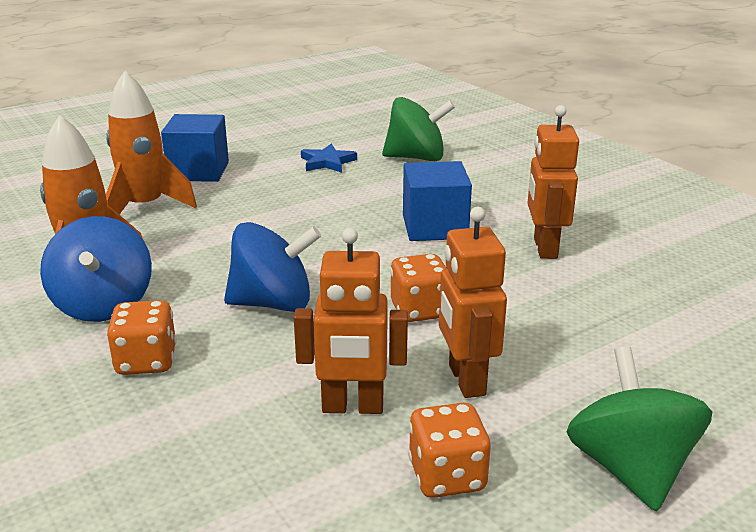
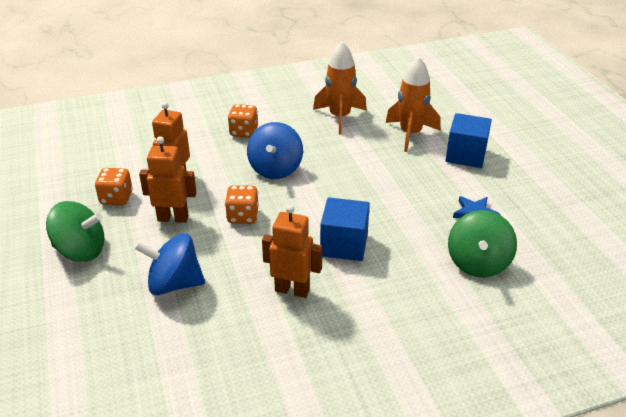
camera: 105 degrees right, 10 degrees up
blue spinning top [40,216,152,322] -> blue spinning top moved to [134,233,205,295]

